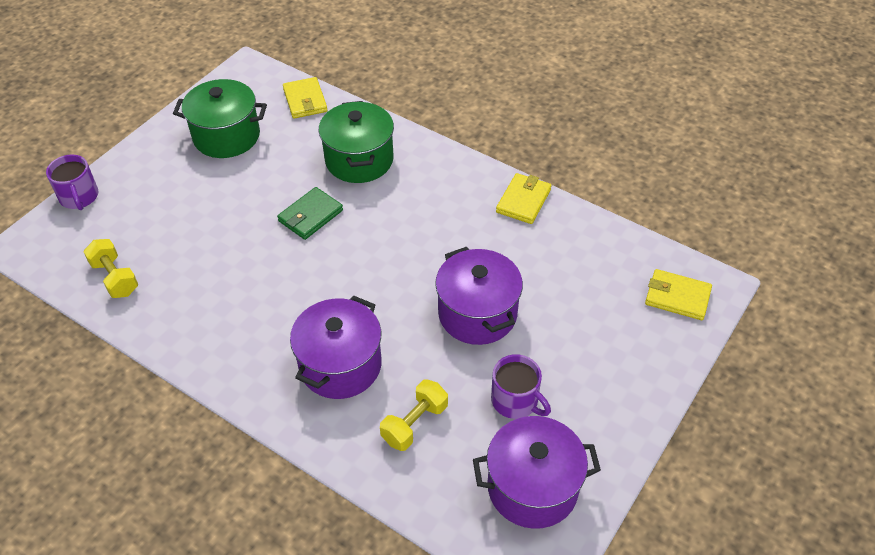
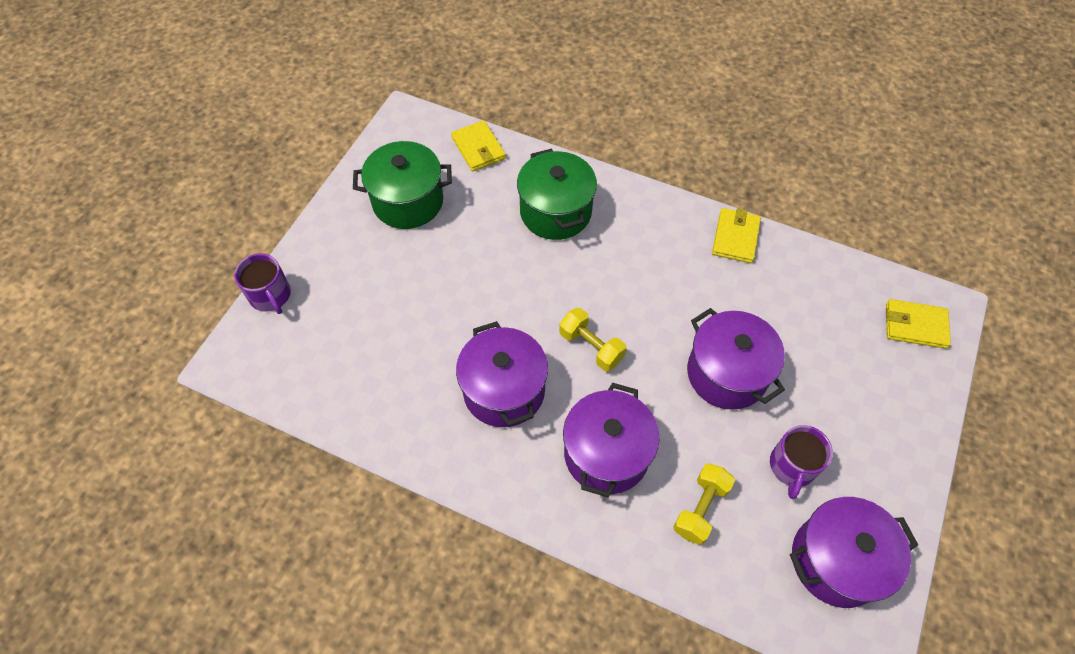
camera: 10 degrees left, 10 degrees up
yellow dumbbell [83,239,138,298] -> yellow dumbbell moved to [559,308,627,371]
green wallet [277,187,343,240] -> none
purple mug [491,354,551,419] -> purple mug turned 75 degrees clockwise [770,425,833,499]
none -> purple pot [456,321,548,427]

